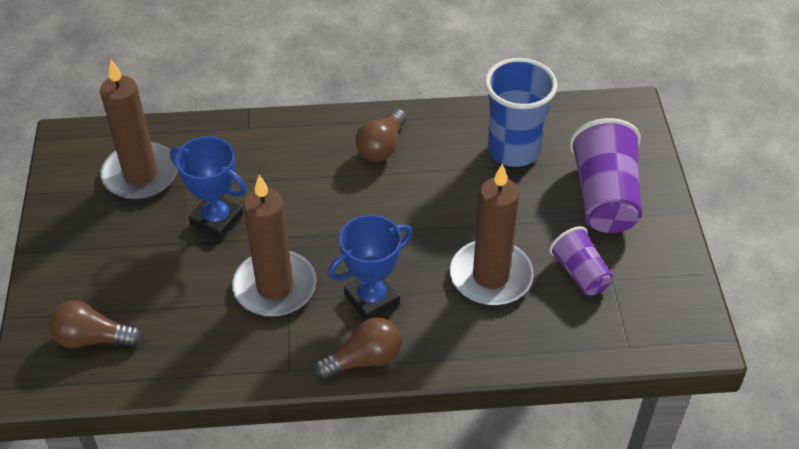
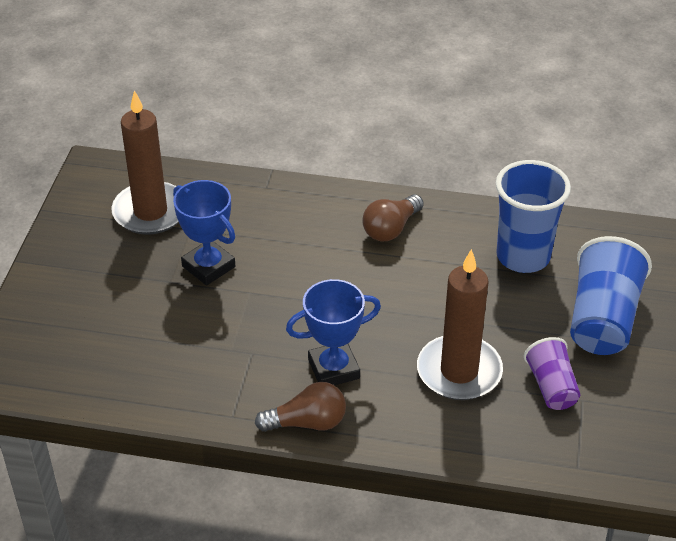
camera: 15 degrees right, 5 degrees down
brown light bulb [48,300,142,348] -> none
brown candle [232,175,316,317] -> none
purple cup [570,118,642,233] -> blue cup [570,236,652,355]

